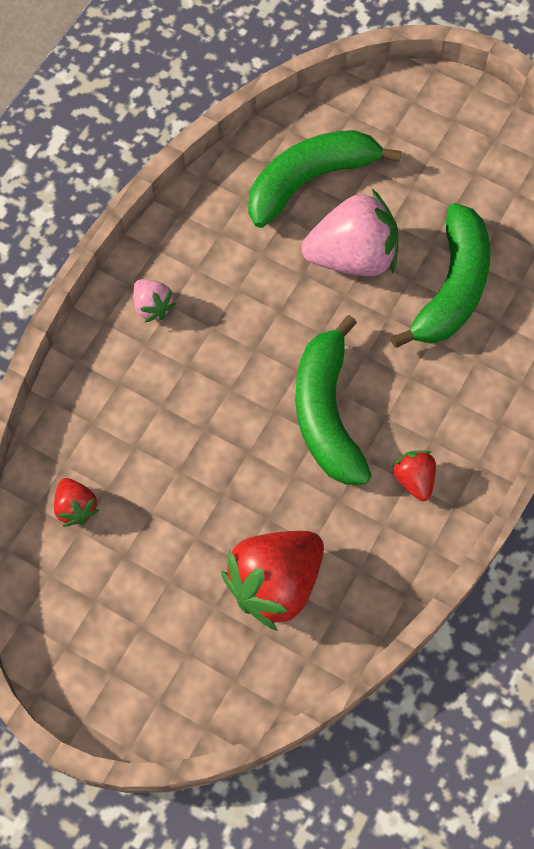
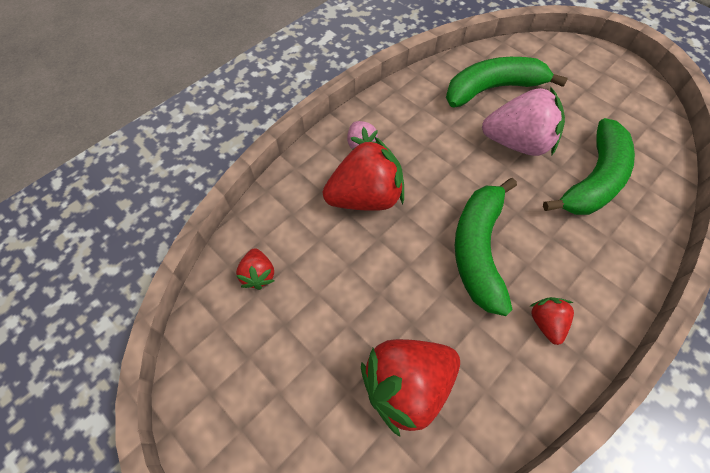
camera: 15 degrees right, 5 degrees down
none -> red strawberry [323,136,404,211]

